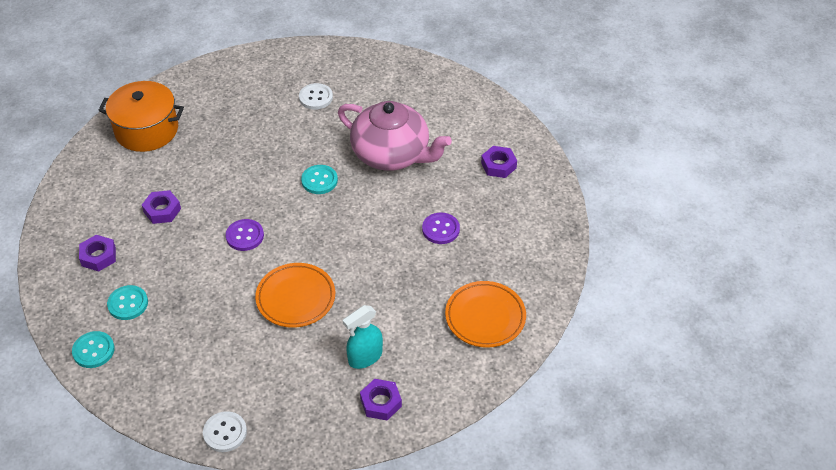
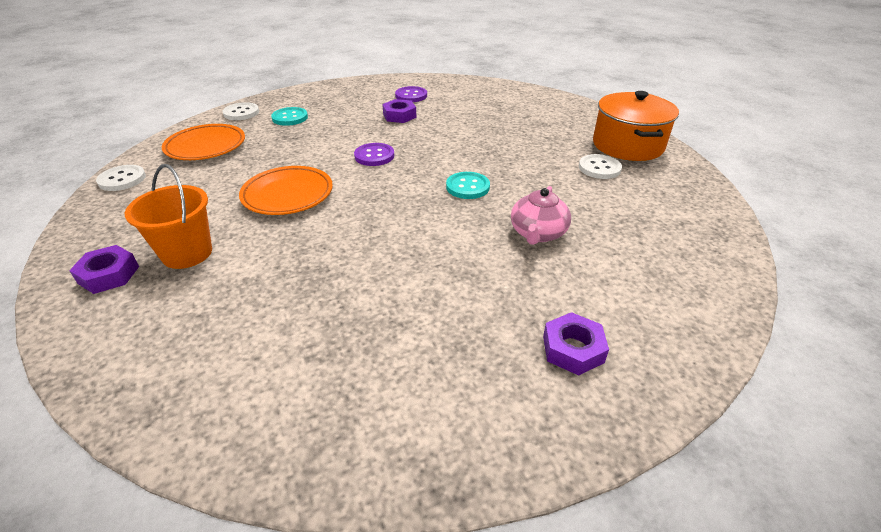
camera: 80 degrees right, 10 degrees down
turquoise button [72,331,115,368] -> white button [223,102,259,120]
purple nut [79,235,116,272] -> none
orange pot [98,81,184,152] -> orange pot moved to [593,91,679,161]
pink teapot [338,101,452,171] -> pink teapot [511,186,571,245], size x0.54
turquoise spray bottle [343,305,383,369] -> orange bucket [125,164,212,269]
purple button [422,213,460,244] -> purple button moved to [395,86,427,102]
orange plate [445,281,526,348] -> orange plate moved to [162,124,245,160]

